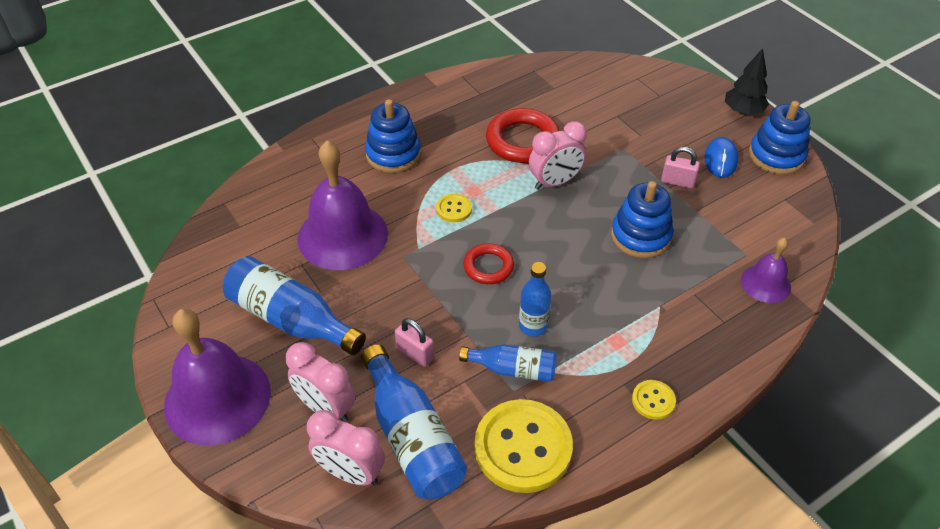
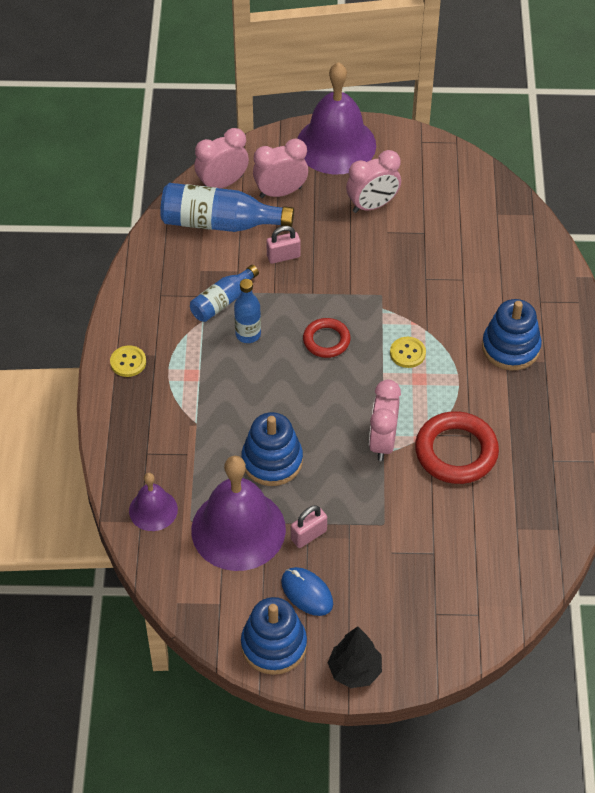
camera: 125 degrees right, 5 degrees up
blue bottle [223,256,366,355] -> pink clock [346,150,401,213]
purple bell [297,141,388,270] -> purple bell moved to [191,456,286,571]
yellow button [475,399,573,493] -> none

